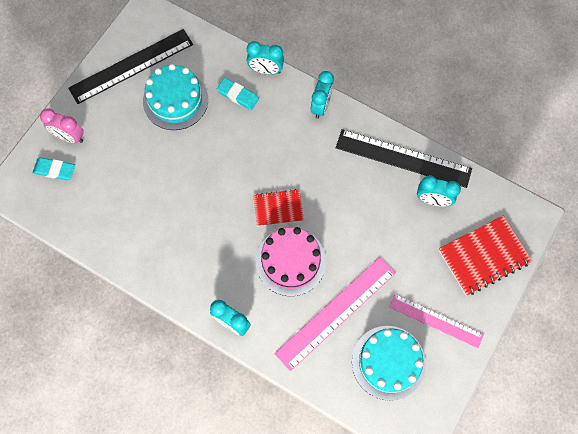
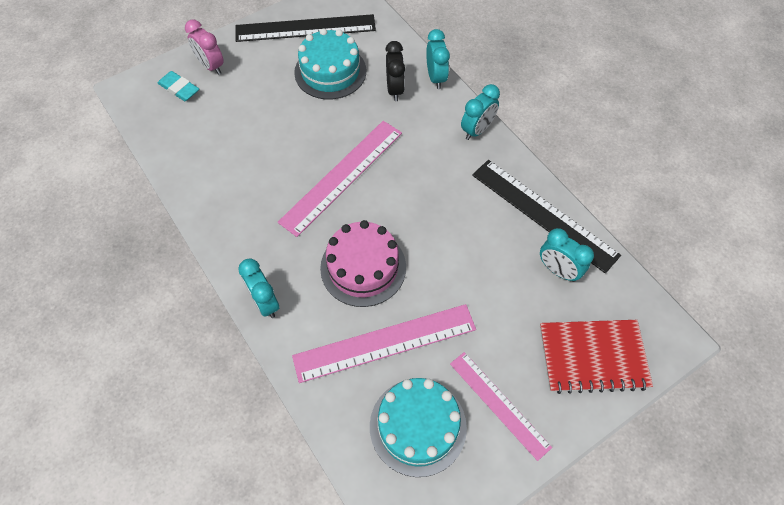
camera: 25 degrees right, 10 degrees down
turquoise eraser [217,78,259,110] -> black clock [385,41,405,101]
turquoise clock [247,41,284,75] -> turquoise clock turned 135 degrees counterclockwise [426,29,450,89]
red notebook [253,189,304,226] -> none
none -> pink ruler [278,121,402,237]

